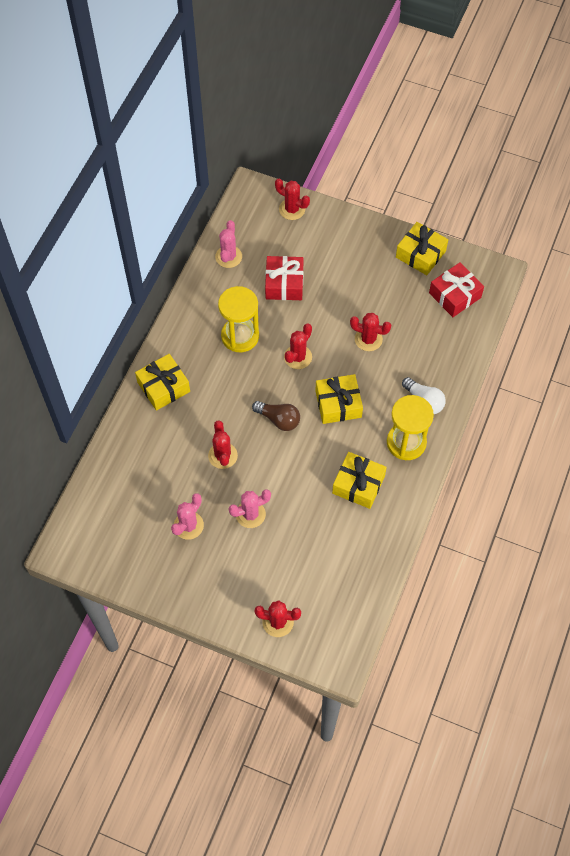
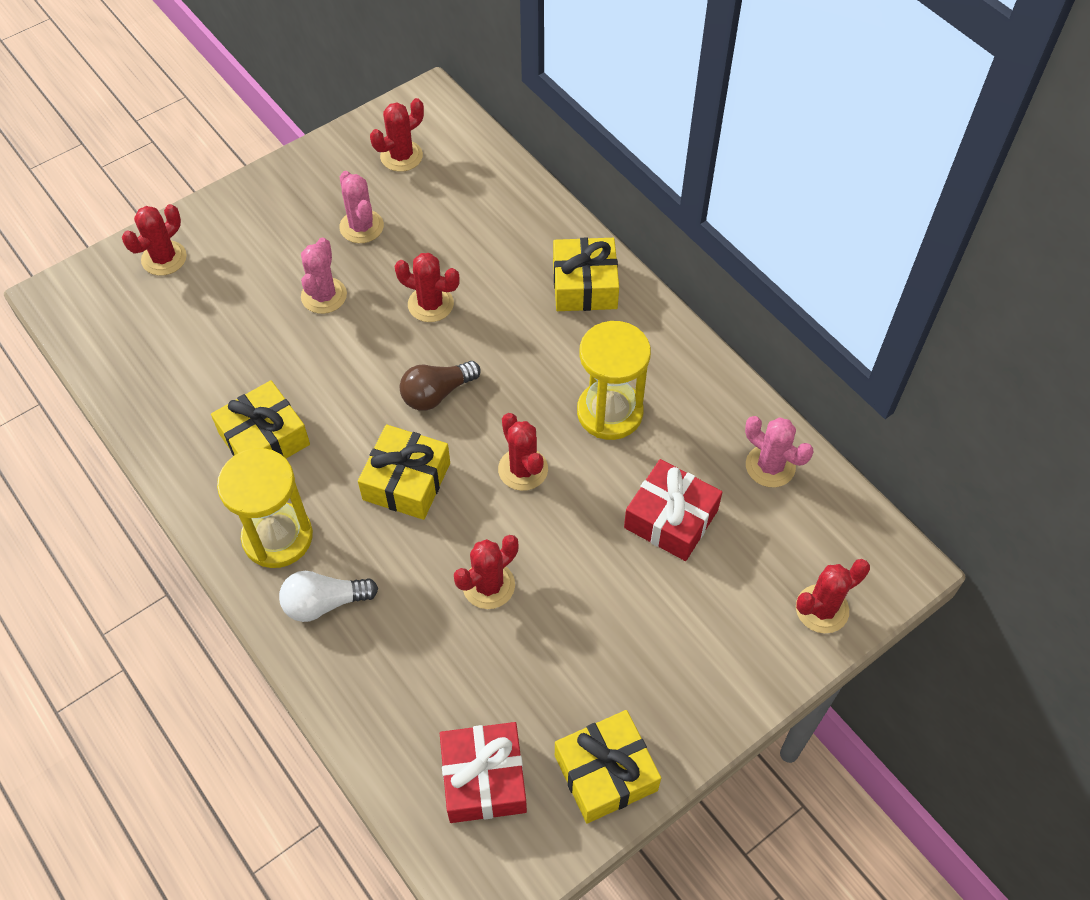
camera: 120 degrees right, 5 degrees down
none -> red cactus [370,98,424,172]

